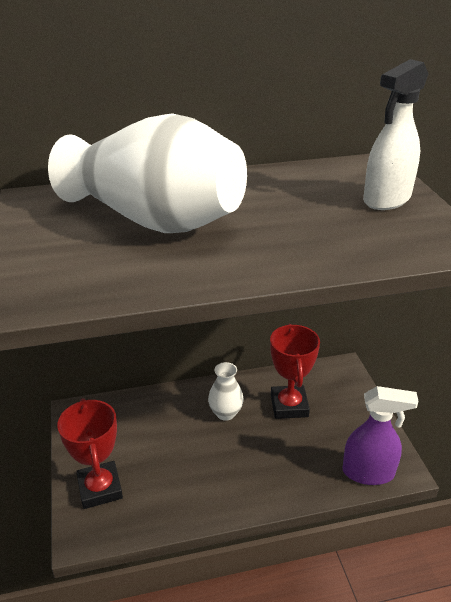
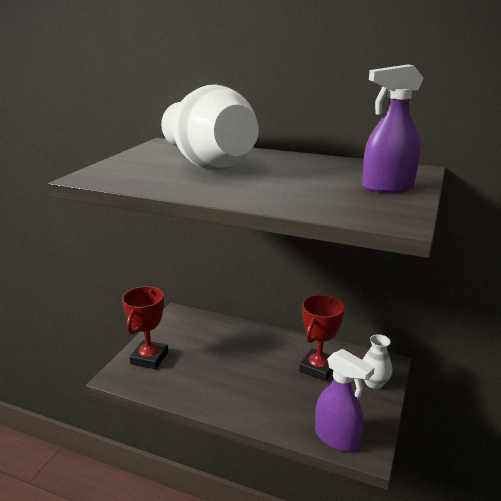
camera: 35 degrees right, 10 degrees down
white vase [208,362,244,421] -> white vase moved to [363,334,392,389]
white spray bottle [363,59,428,210] -> purple spray bottle [362,64,424,193]

